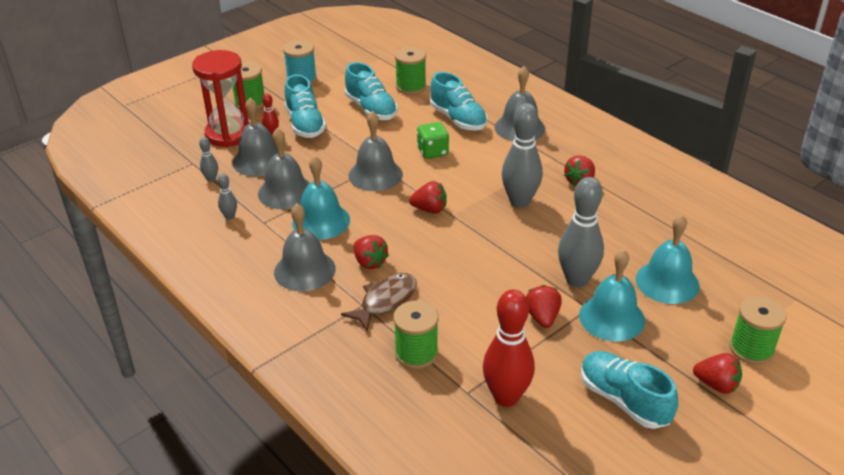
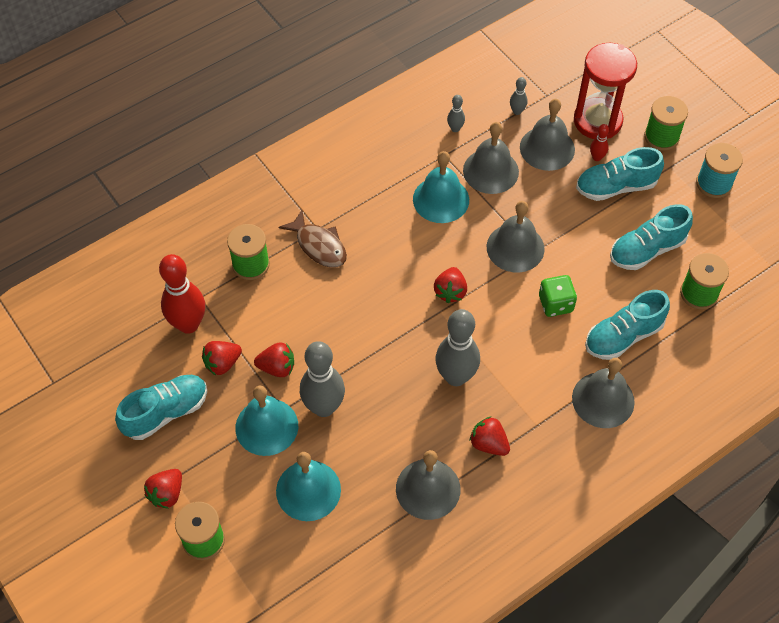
camera: 95 degrees right, 20 degrees up
grey bell [274,204,336,292] -> grey bell moved to [396,450,460,520]
red strawberry [354,235,389,269] -> red strawberry moved to [202,341,242,375]

